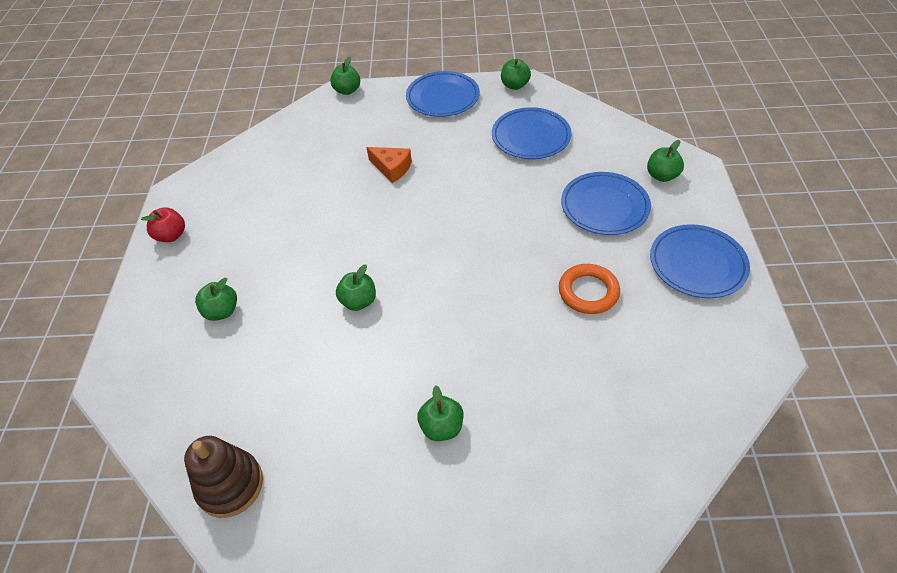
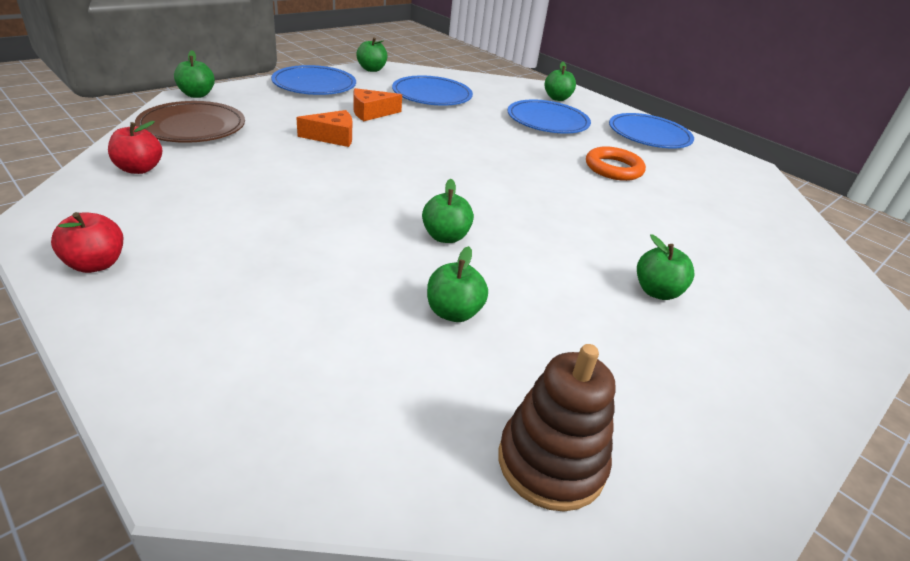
camera: 50 degrees left, 15 degrees down
green apple [195,278,237,321] -> green apple moved to [427,246,488,322]
none -> red apple [108,121,162,174]
none -> brown plate [135,101,245,143]
none -> orange cheese [353,88,402,121]

